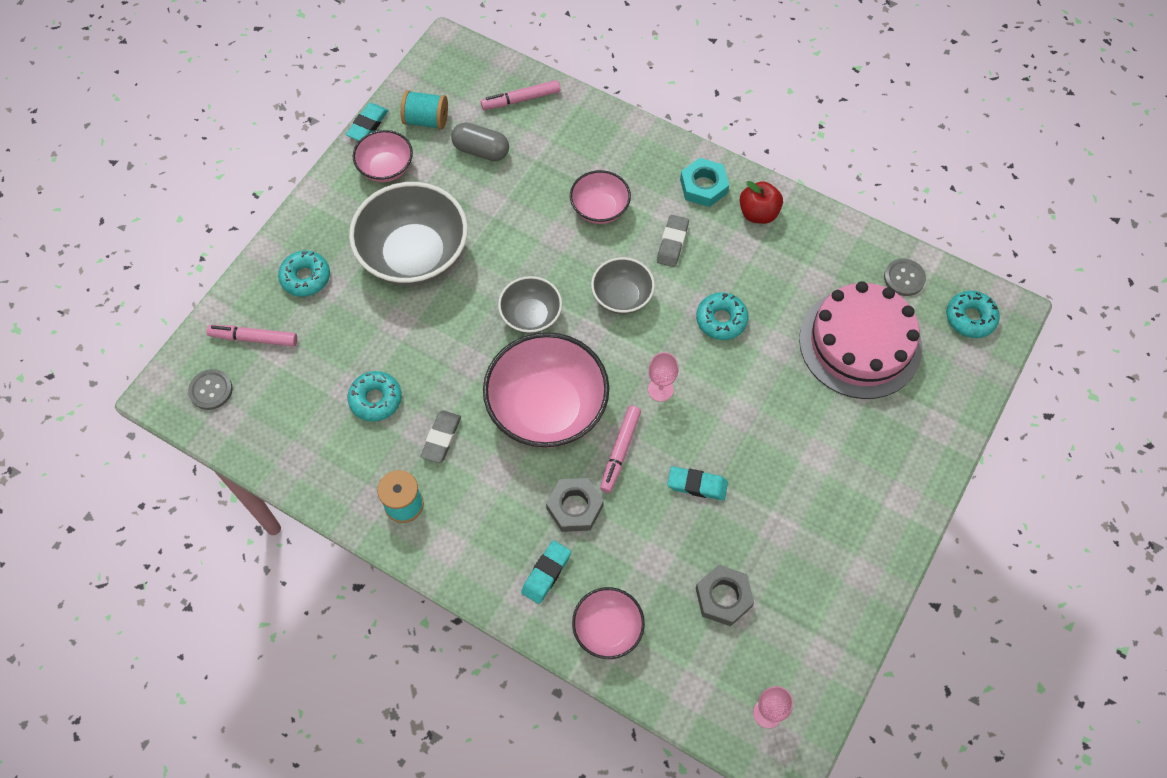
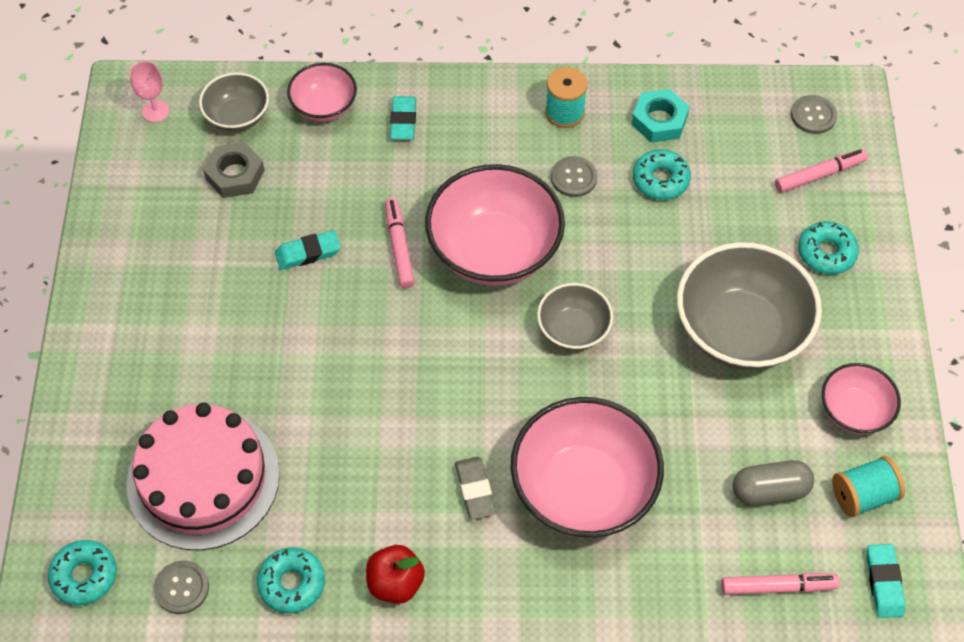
camera: 150 degrees right, 5 degrees down
turquoise eraser [346,103,389,141] -> turquoise eraser moved to [866,544,905,618]
grey eraser [421,410,461,463] -> grey button [551,156,597,197]
pink marker [481,80,560,110] -> pink marker turned 45 degrees clockwise [721,573,840,595]
grey nut [546,478,604,532] -> none
pink bowl [570,170,631,224] -> pink bowl [511,397,664,538], size x1.87
grey bowl [591,257,655,314] -> grey bowl moved to [199,72,269,132]
pink goblet [648,352,678,402] -> none
turquoise nut [680,158,729,207] -> turquoise nut moved to [631,89,690,143]
turquoise donut [696,292,748,340] -> turquoise donut moved to [257,548,325,613]

